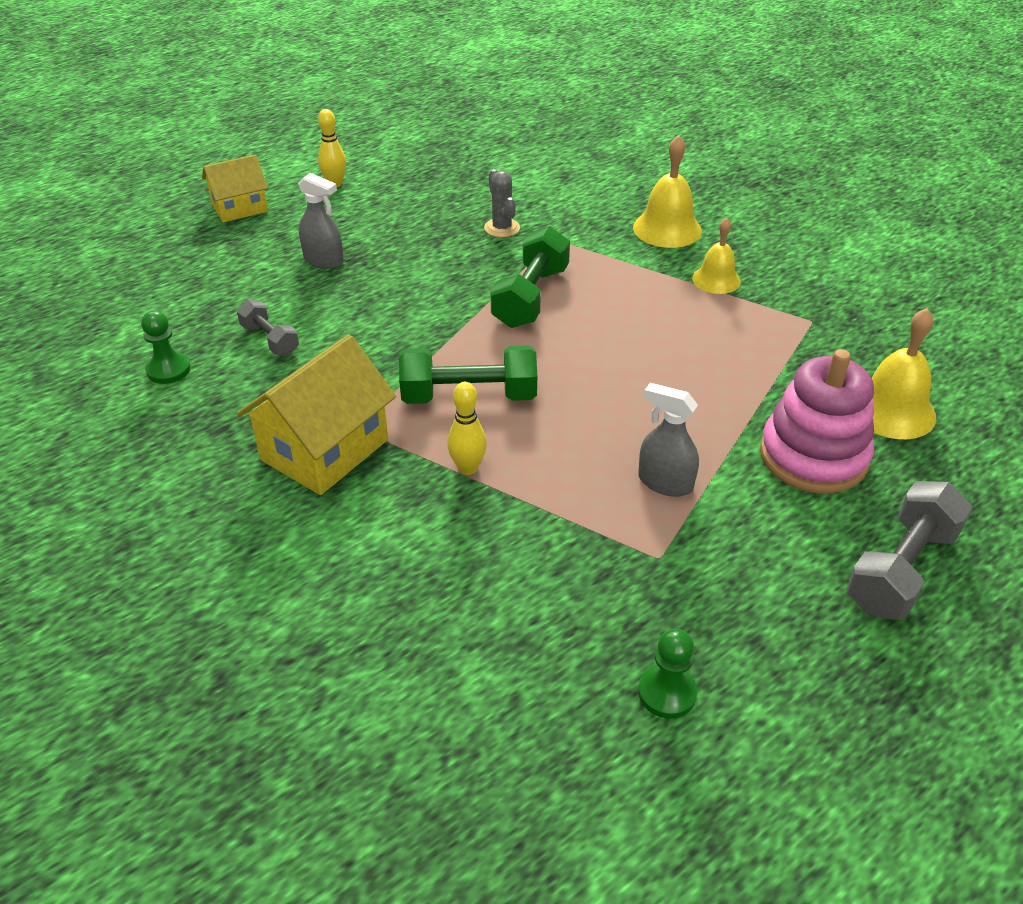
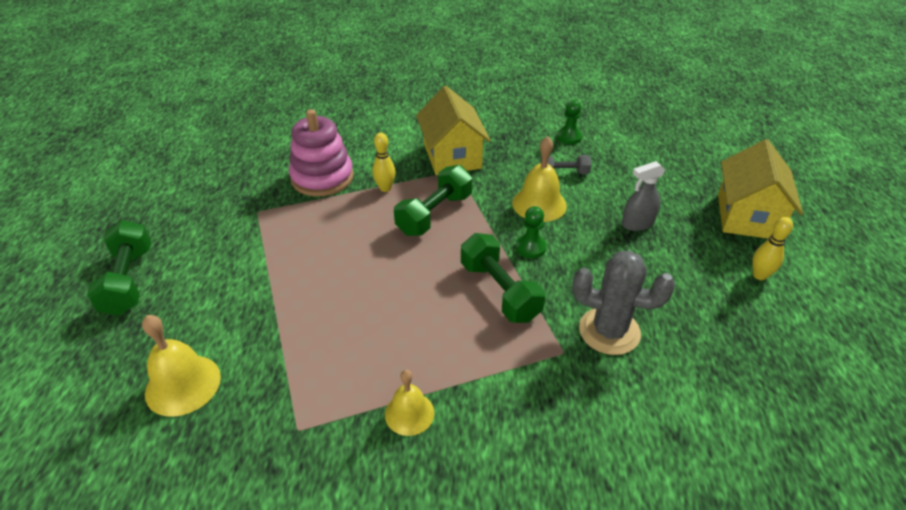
camera: 130 degrees right, 0 degrees up
yellow house [202,154,268,223] -> yellow house [718,139,803,239], size x1.60
grey cactus [484,169,520,237] -> grey cactus [572,251,675,355], size x1.73
yellow bell [633,135,702,248] -> yellow bell moved to [512,136,567,222]
grey spray bottle [638,383,699,497] -> none
green pawn [638,629,698,719] -> green pawn moved to [515,206,547,258]
pink stacking toy [760,349,874,494] -> pink stacking toy moved to [289,109,354,197]
grey dumbbell [846,481,972,620] -> green dumbbell [87,220,151,316]

